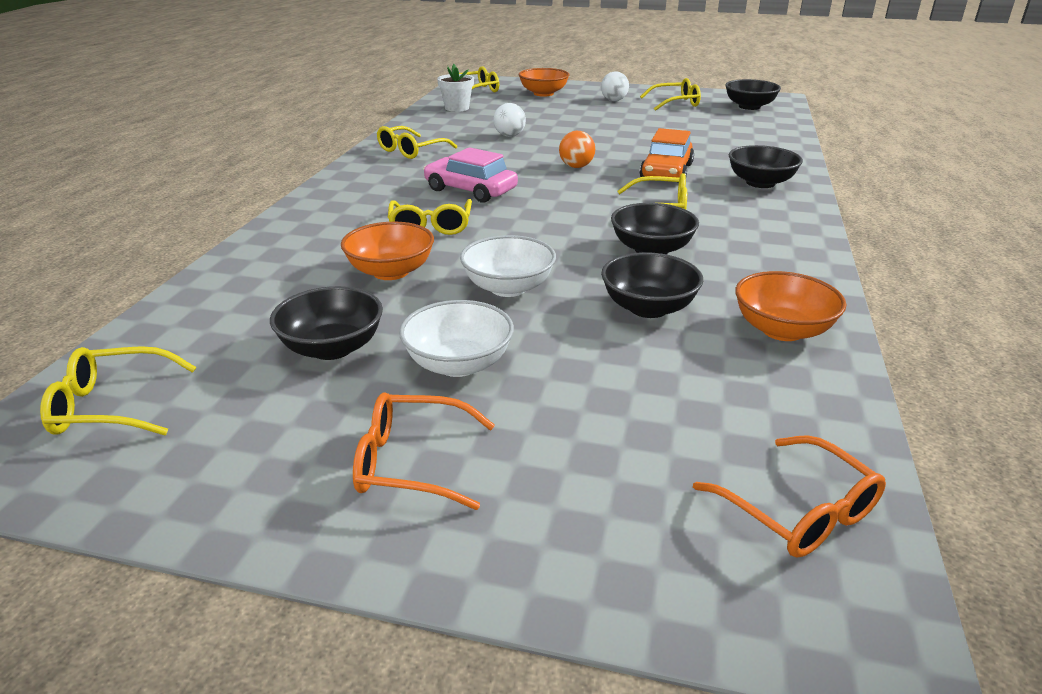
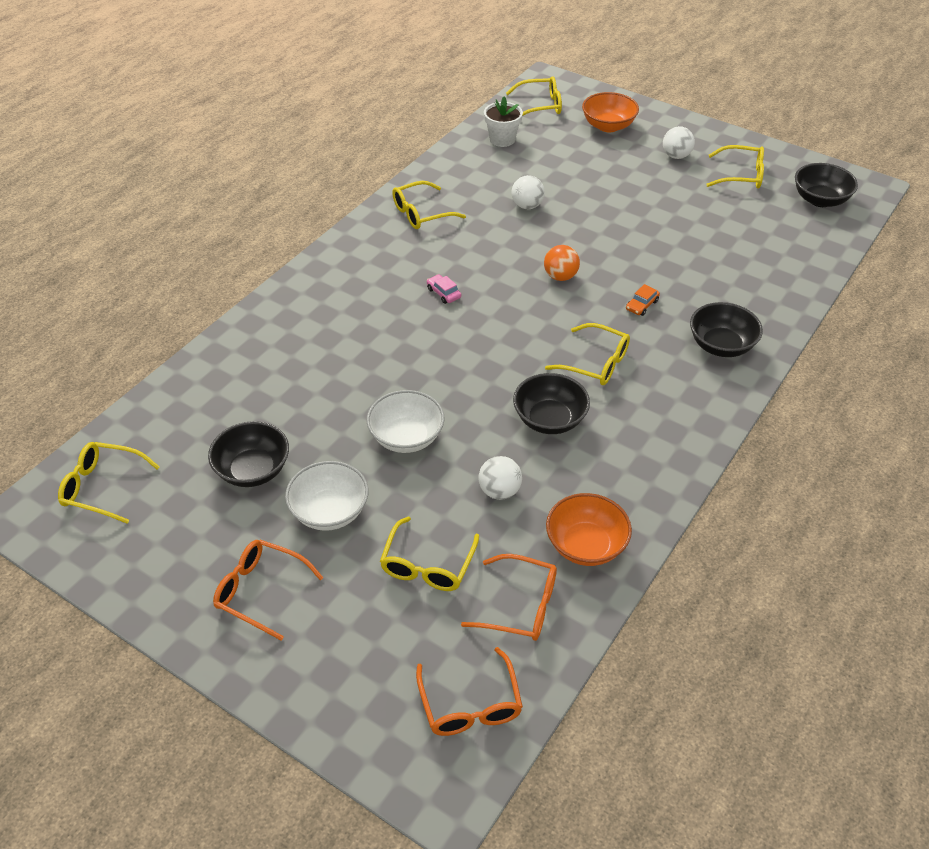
camera: 20 degrees right, 15 degrees up
orange bowl [341,222,434,280] -> none
yellow glasses [388,199,472,235] -> yellow glasses moved to [380,516,479,591]
pink car [423,147,518,203] -> pink car [427,274,461,304], size x0.46
black bowl [601,252,703,318] -> white ball [478,456,522,500]
orange car [640,128,694,183] -> orange car [626,284,660,316], size x0.46
none -> orange glasses [461,554,557,641]

